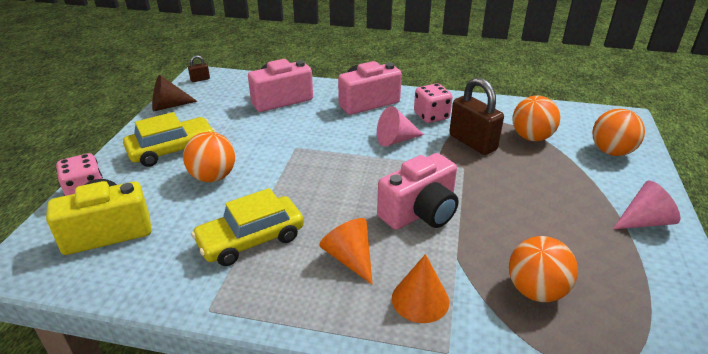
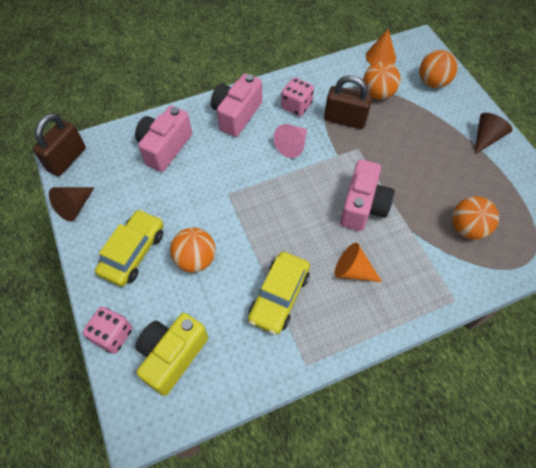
camera: 35 degrees left, 25 degrees up
brown padlock [188,55,210,82] -> brown padlock [33,114,86,176], size x2.25
orange cone [392,254,449,323] -> orange cone moved to [366,29,396,65]
pink cone [613,181,680,229] -> brown cone [474,113,513,155]

